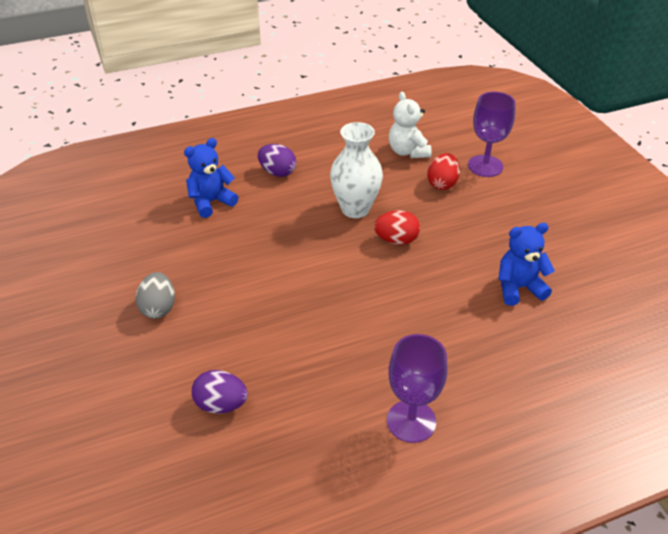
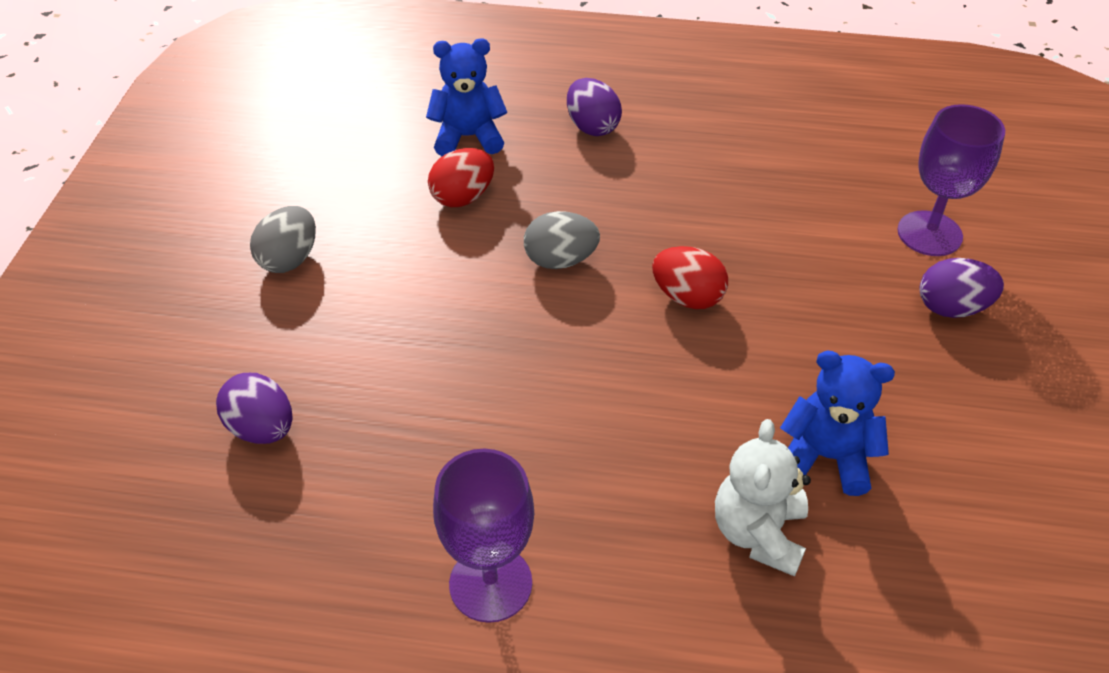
camera: 30 degrees right, 5 degrees up
white vase [330,122,383,218] -> none
white teddy bear [389,92,432,158] -> white teddy bear moved to [715,419,811,577]
red egg [427,153,460,190] -> red egg moved to [428,148,494,207]
none -> grey egg [524,211,600,269]
none -> purple egg [920,258,1004,318]

